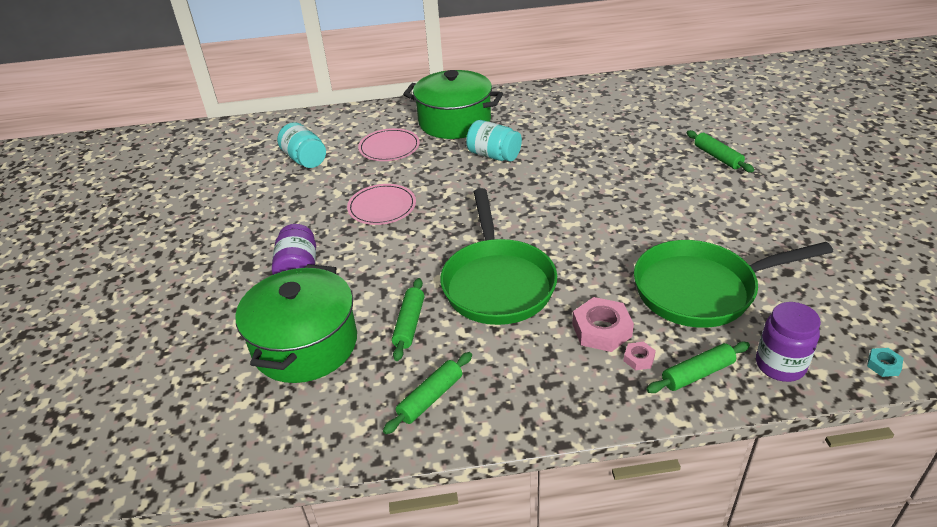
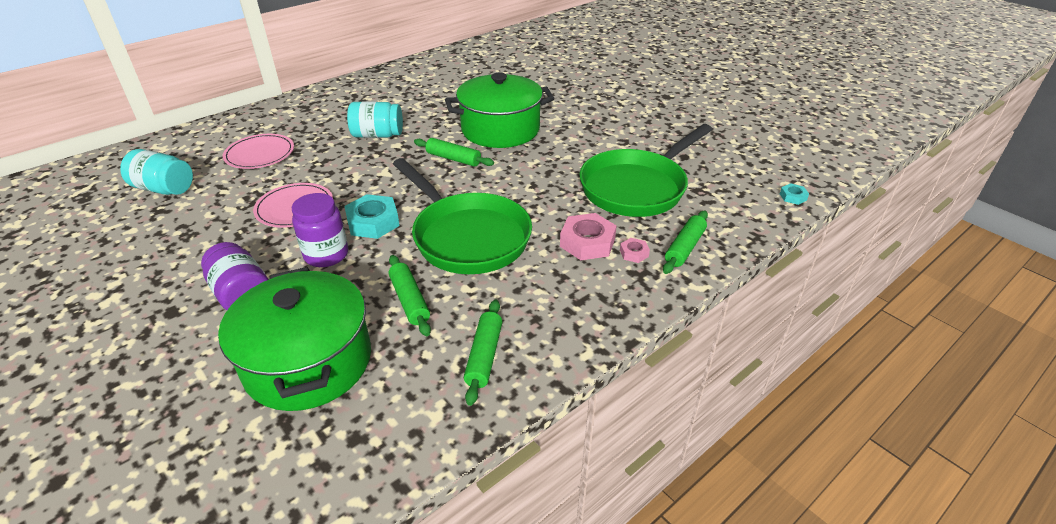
camera: 35 degrees left, 0 degrees up
green pot [403,70,503,139] -> green pot moved to [445,73,554,148]
green rolling pin [687,130,754,172] -> green rolling pin moved to [414,138,494,167]
purple jar [756,302,821,382] -> purple jar moved to [292,193,348,267]
none -> turquoise nut [344,194,400,239]

